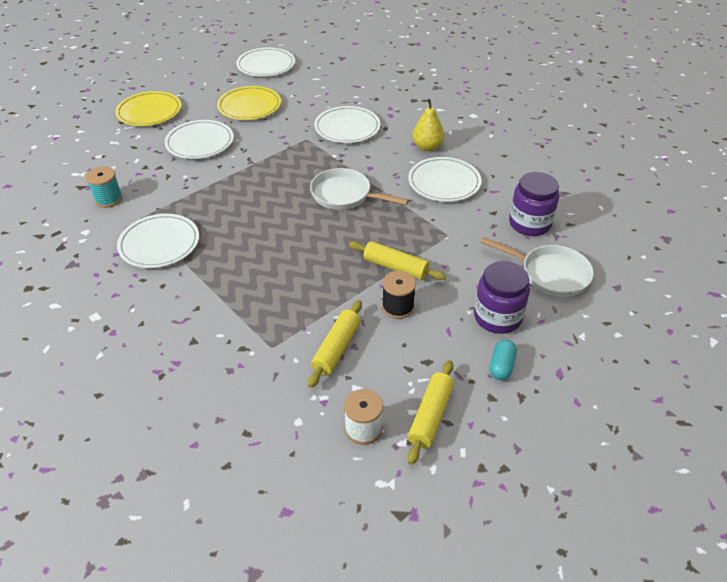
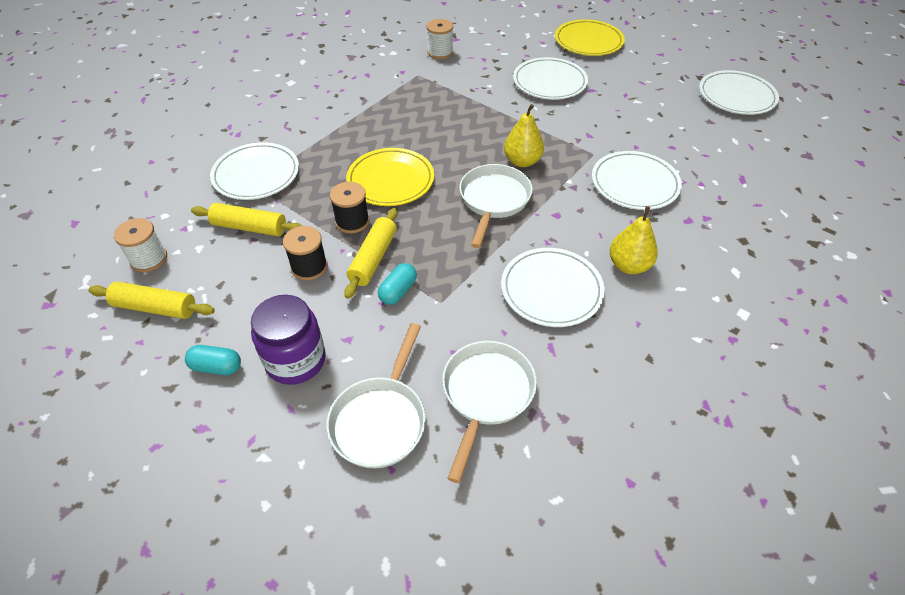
camera: 80 degrees right, 5 degrees up
turquoise spool [86,166,123,208] -> white spool [427,19,453,59]
white plate [117,214,199,268] -> white plate moved to [210,142,299,200]
yellow plate [217,86,281,120] -> yellow plate moved to [346,148,434,206]
purple jar [509,172,559,236] -> white pan [442,341,537,483]
none -> black spool [330,182,369,233]
none -> turquoise capsule [378,263,417,305]
none -> yellow pear [504,104,544,167]

